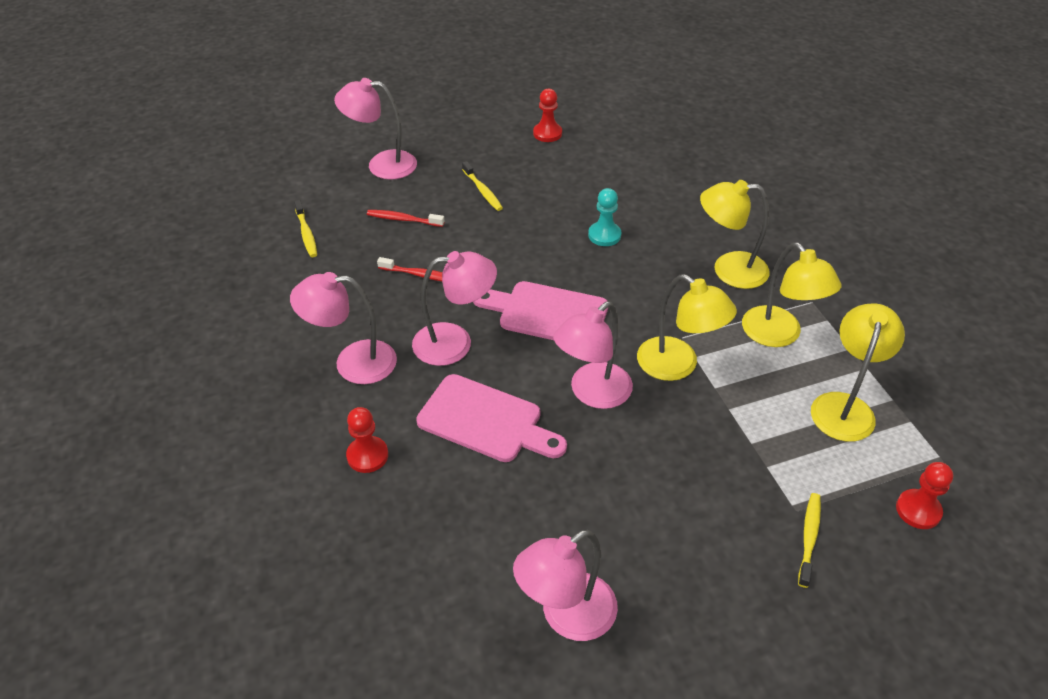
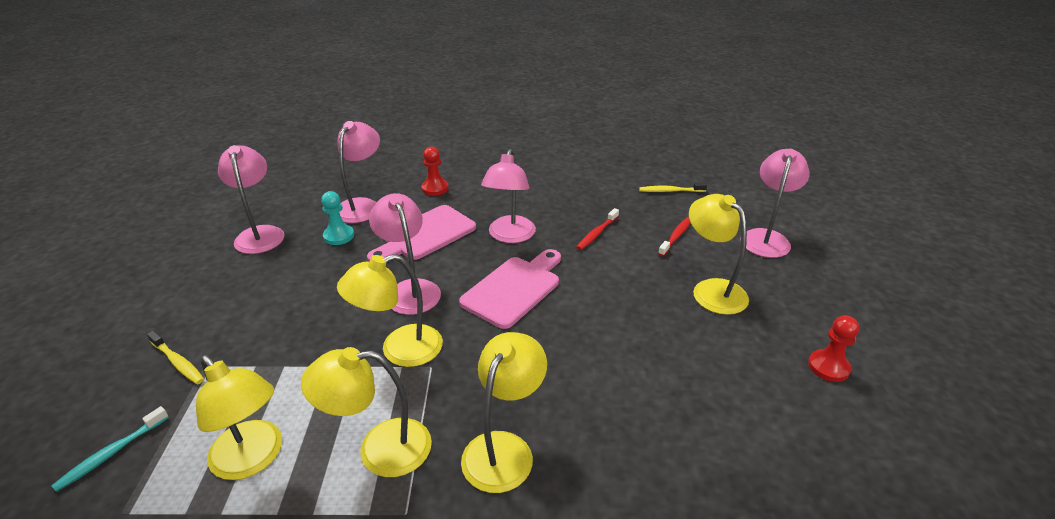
camera: 110 degrees right, 10 degrees down
pink lamp [290,272,397,384] -> pink lamp moved to [338,121,380,223]
yellow toothbrush [462,161,503,211] -> yellow lamp [689,194,749,315]
turquoise pawn [588,188,621,246] -> turquoise pawn moved to [321,191,354,245]
red pawn [896,462,953,529] -> turquoise toothbrush [51,406,169,492]

